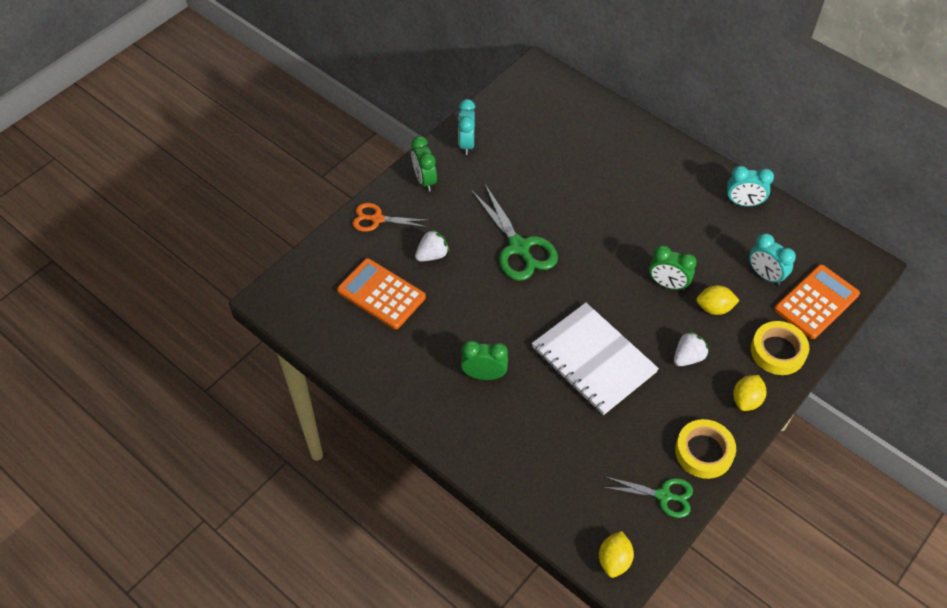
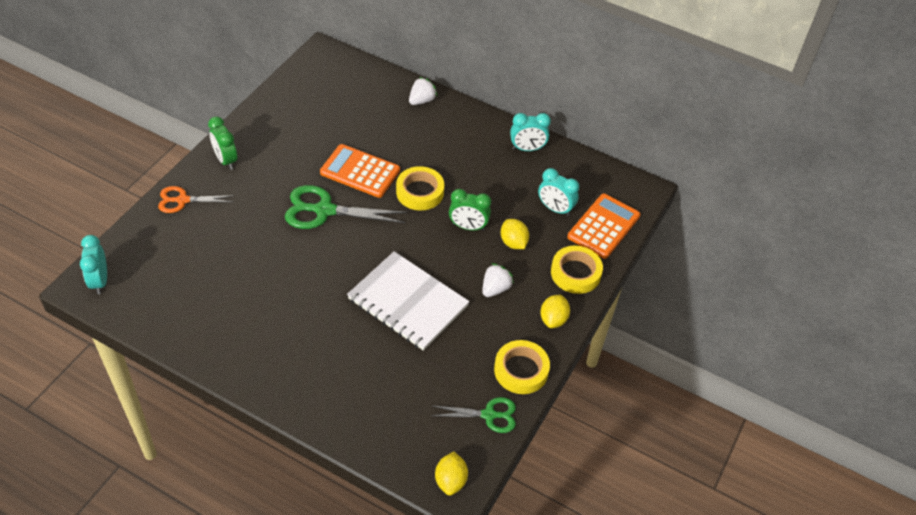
camera: 15 degrees left, 5 degrees down
orange calculator [337,258,426,329] -> orange calculator moved to [320,144,400,198]
white strawberry [415,229,449,261] -> white strawberry moved to [409,77,438,105]
turquoise clock [458,99,475,155] -> turquoise clock moved to [80,235,107,294]
green clock [461,341,508,380] -> none
green scissors [472,184,558,281] -> green scissors turned 135 degrees clockwise [285,185,407,229]
yellow lemon [696,285,740,315] -> yellow lemon turned 75 degrees clockwise [501,219,529,249]
none -> yellow tape [396,166,445,210]

